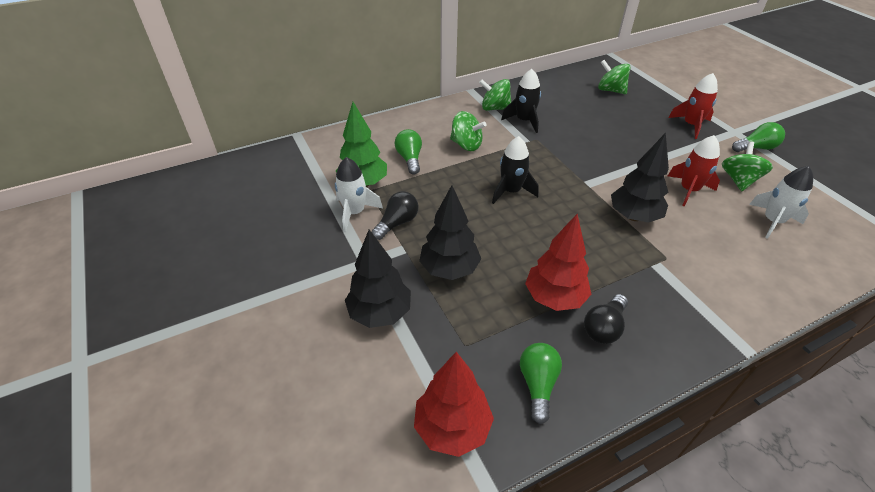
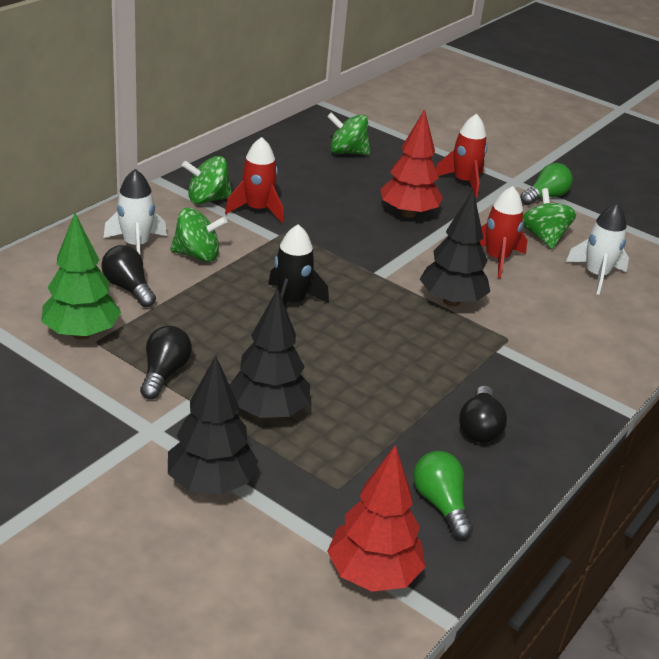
camera: 30 degrees left, 10 degrees down
white rocket [335,157,383,232] -> white rocket moved to [104,169,167,254]
green light bulb [395,129,422,174] -> black light bulb [101,245,156,307]
black rocket [501,69,541,133] -> red rocket [225,137,284,223]
red tree [525,214,592,311] -> red tree moved to [380,109,443,218]

